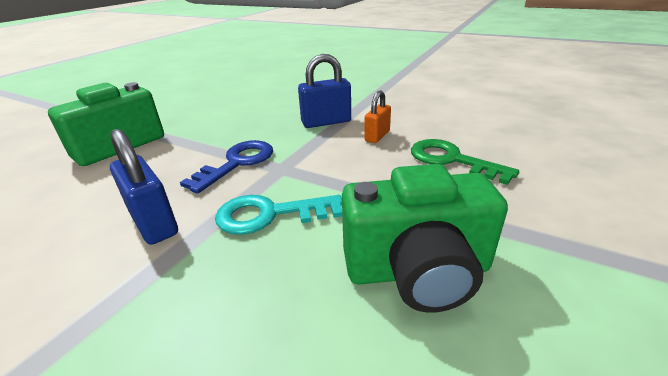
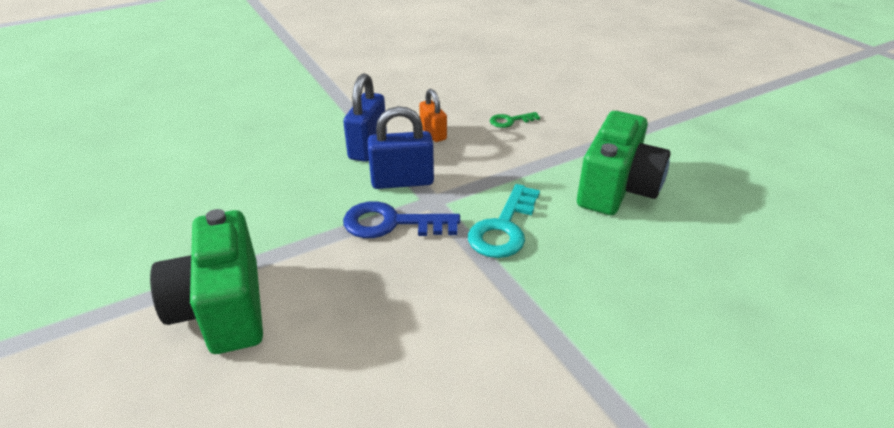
camera: 60 degrees left, 5 degrees up
blue padlock [110,129,178,245] -> blue padlock moved to [368,106,434,189]
blue key [180,140,273,194] -> blue key turned 60 degrees counterclockwise [343,201,460,238]
green key [411,139,519,185] -> green key [490,112,540,128], size x0.55

